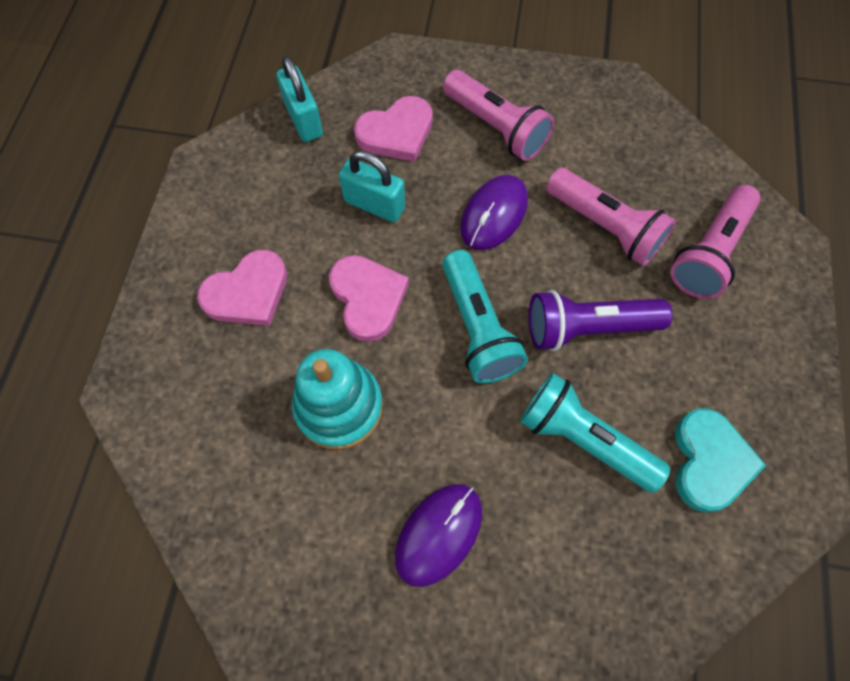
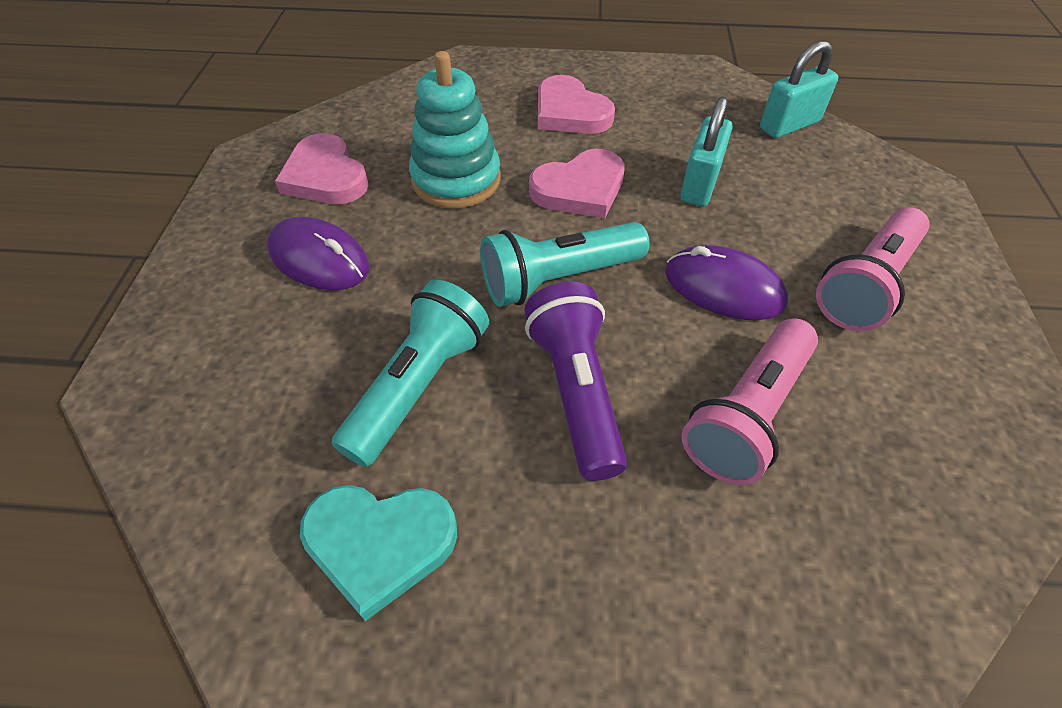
camera: 85 degrees right, 15 degrees down
pink heart [354,96,433,162] -> pink heart moved to [275,133,369,204]
pink flashlight [670,185,761,299] -> none

